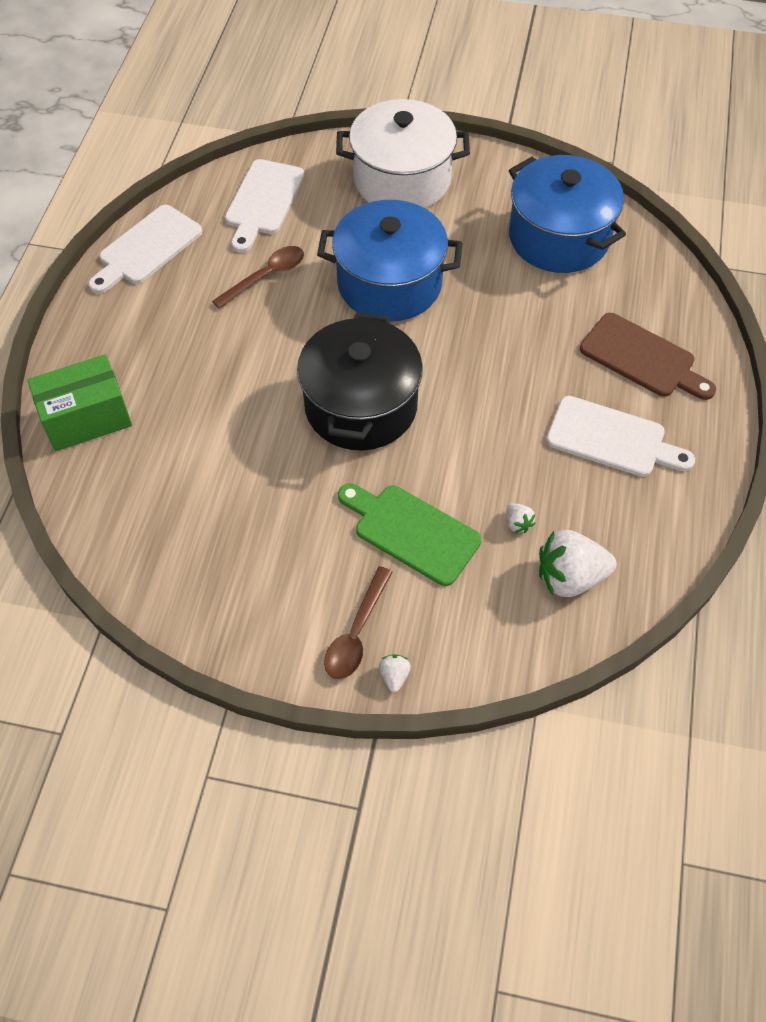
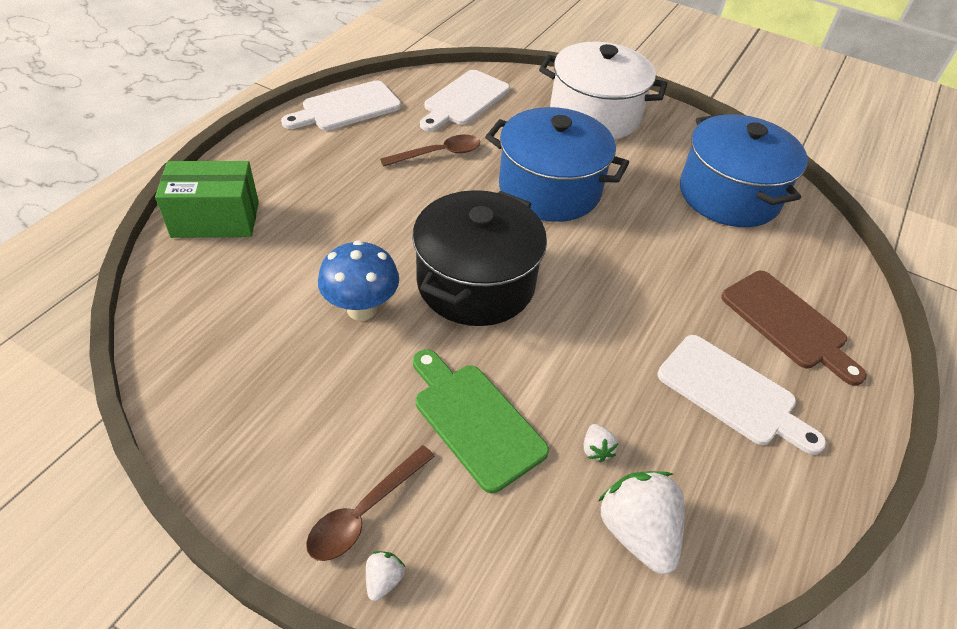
camera: 15 degrees right, 10 degrees down
white strawberry [539,530,616,597] -> white strawberry turned 60 degrees clockwise [598,471,685,574]
none -> blue mushroom [318,240,399,321]

